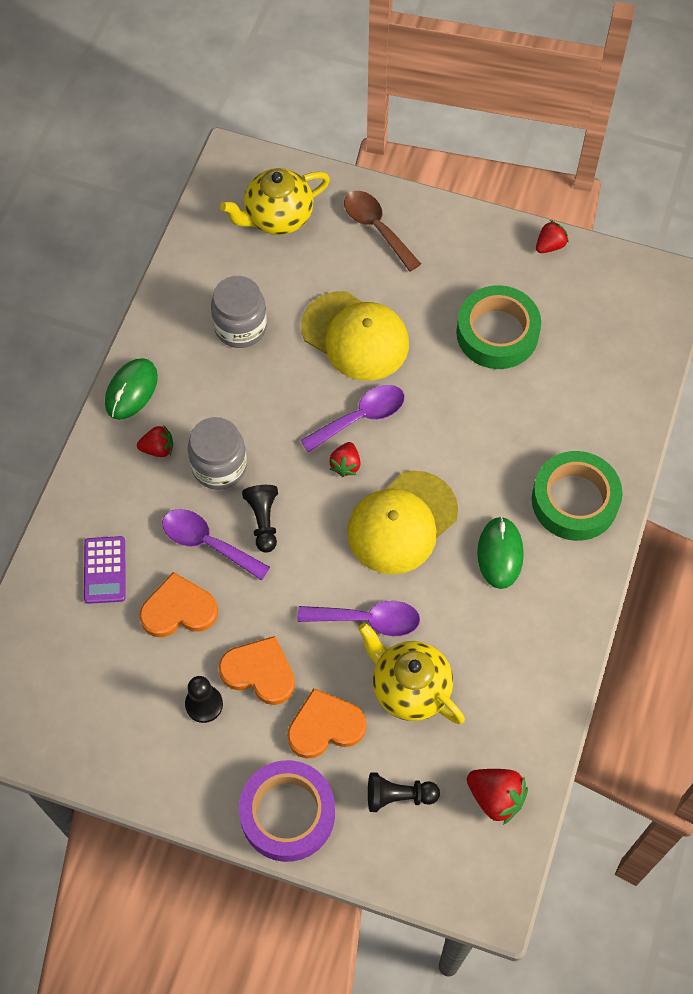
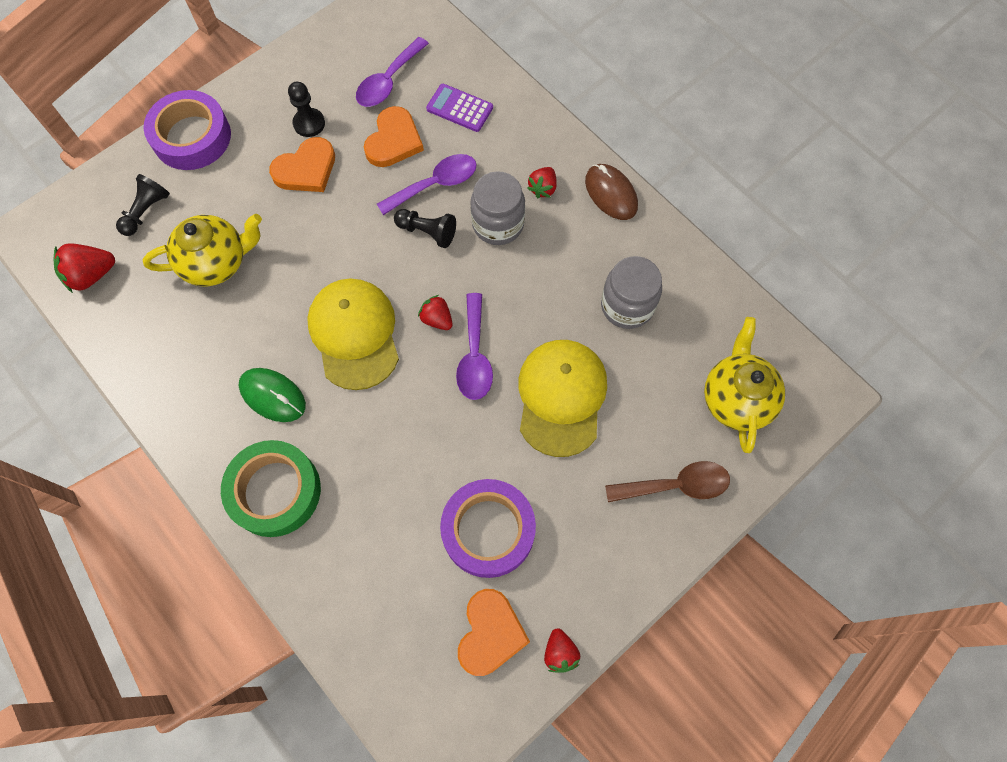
camera: 120 degrees right, 5 degrees up
green mouse [105,358,158,420] -> brown mouse [585,164,638,220]
orange heart [287,688,366,759] -> orange heart moved to [458,589,530,676]
purple spoon [298,601,420,636] -> purple spoon moved to [356,37,429,107]
yellow cap [301,291,409,381] -> yellow cap turned 120 degrees clockwise [518,340,607,457]
green tape [456,285,541,369] -> purple tape [440,479,536,578]

